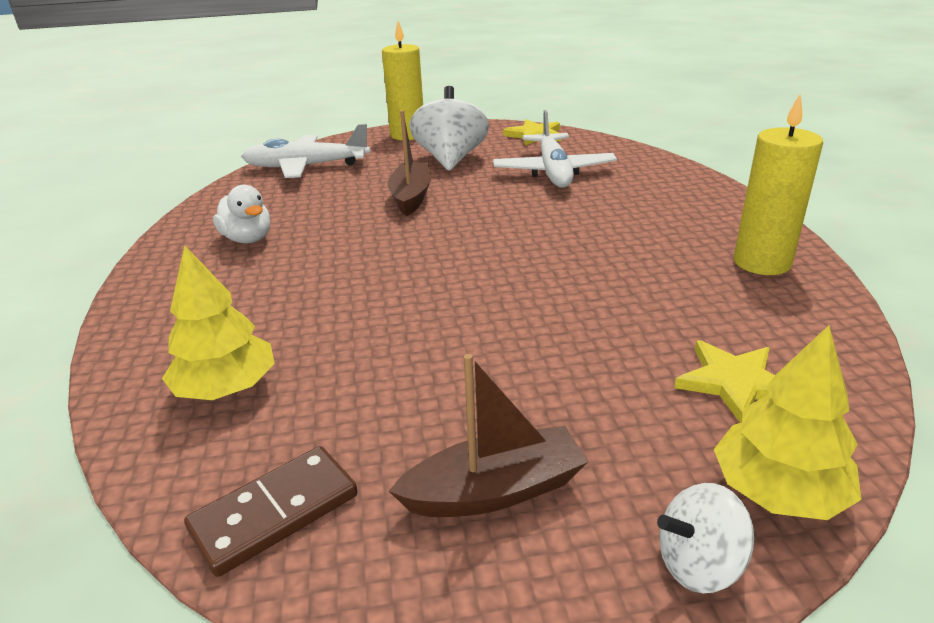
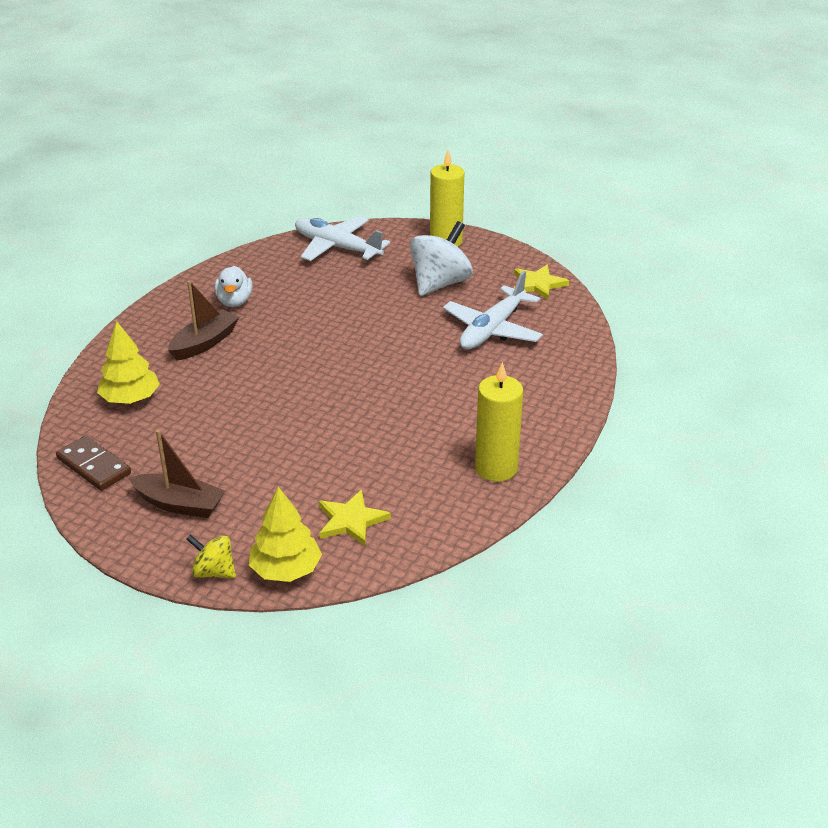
camera: 35 degrees right, 5 degrees up
brown domino [184,446,358,577] -> brown domino turned 45 degrees clockwise [56,436,131,491]
brown boat [388,110,431,216] -> brown boat moved to [168,281,239,360]
white spinning top [657,483,754,593] -> yellow spinning top [186,534,236,578]

